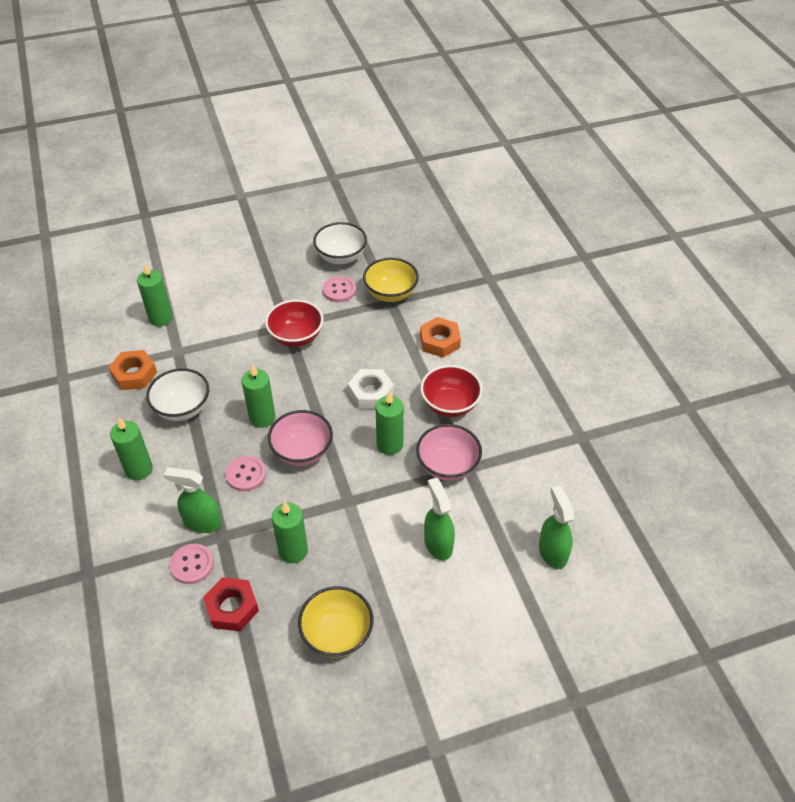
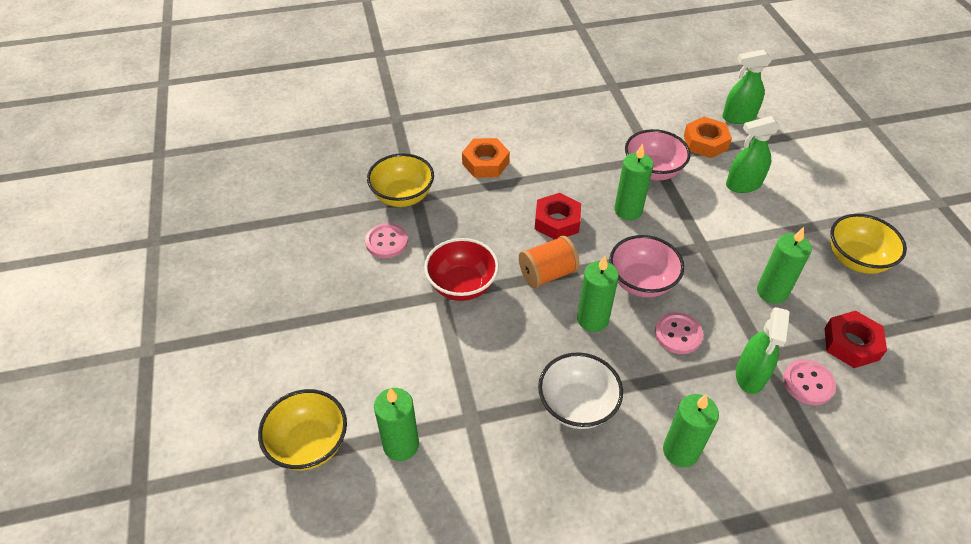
camera: 85 degrees left, 0 degrees up
orange nut [109,350,157,390] -> orange nut moved to [684,117,732,158]
white bowl [313,222,367,264] -> none
white nut [348,369,394,409] -> red nut [535,193,581,240]
red bowl [420,365,483,417] -> none
none -> yellow bowl [258,389,347,471]
none -> orange spool [519,236,580,288]

